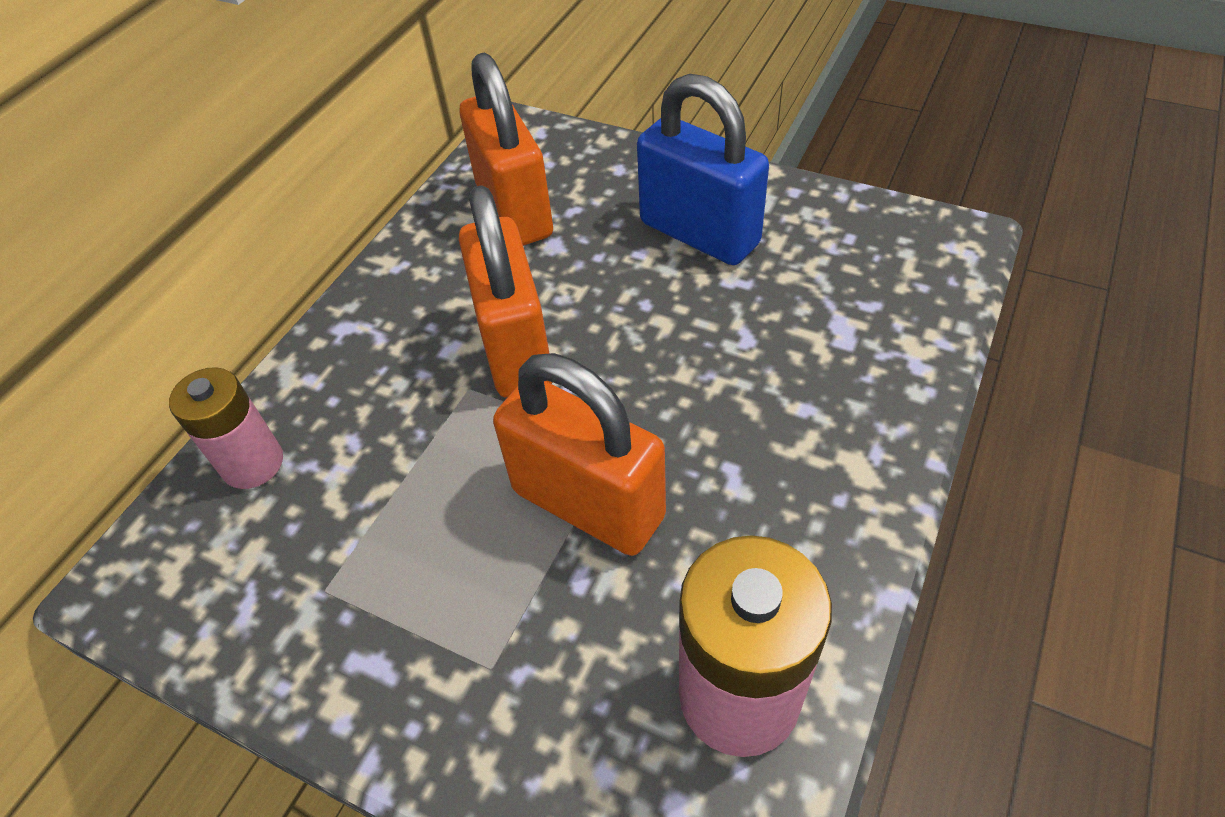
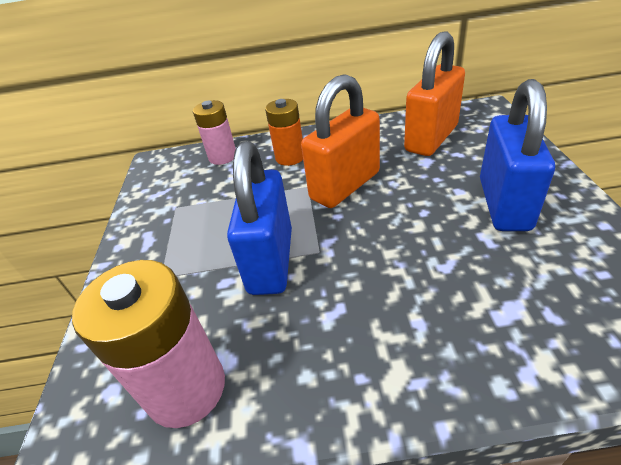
camera: 60 degrees right, 10 degrees down
orange padlock [493,353,666,556] -> blue padlock [227,141,292,295]
none -> orange battery [265,99,303,166]

